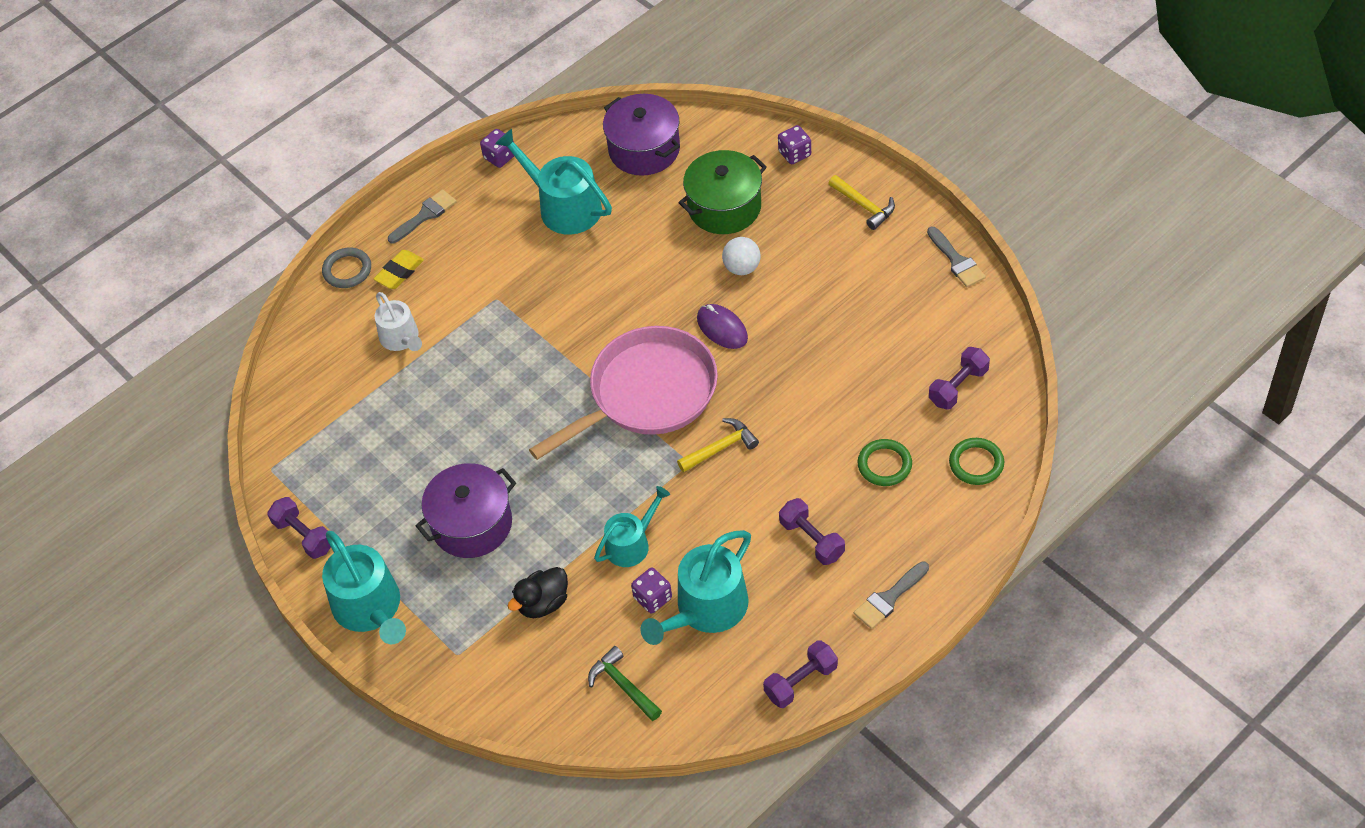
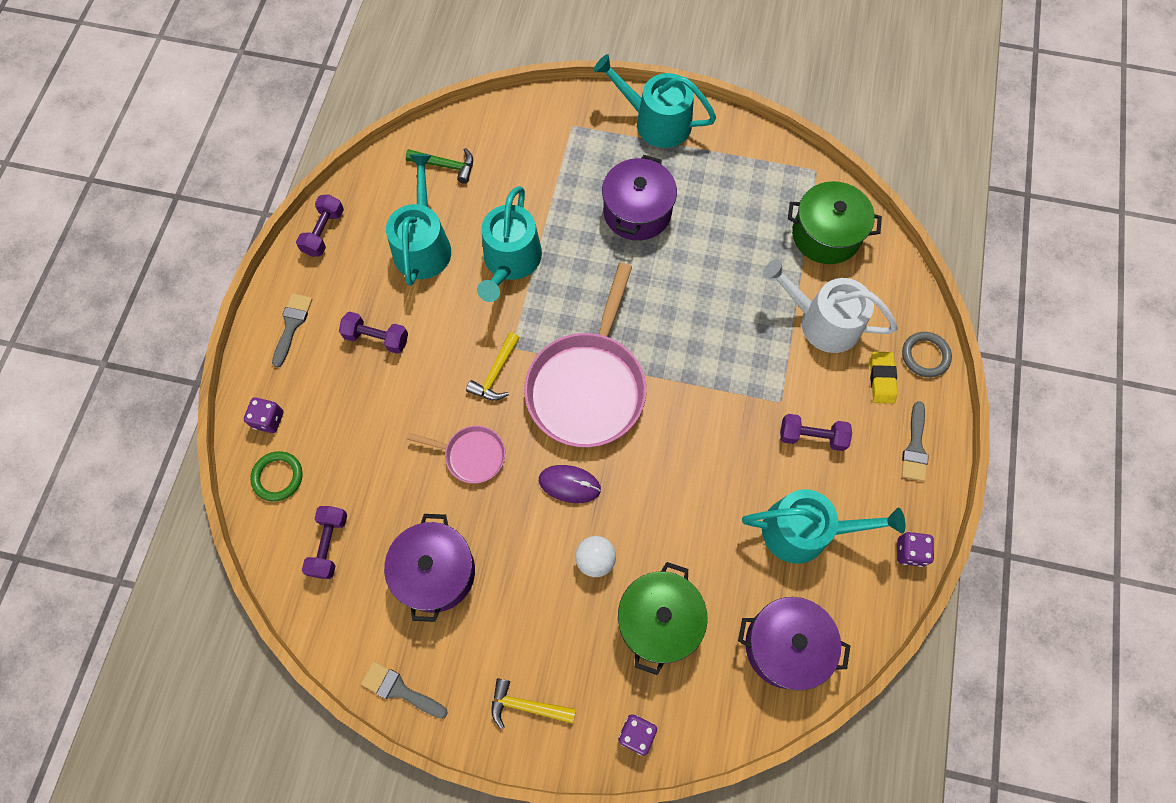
camera: 140 degrees right, 15 degrees up
purple dumbbell [267,497,331,559] -> purple dumbbell moved to [780,414,852,451]
white watering can [375,292,422,351] -> white watering can [763,259,898,353], size x1.59
black duck [508,567,568,618] -> none
turquoise watering can [594,486,670,567] -> turquoise watering can [477,186,542,302], size x1.59
purple dice [631,568,672,614] -> purple dice moved to [244,397,284,433]
green ring [857,439,912,486] -> none
none -> purple pot [384,514,475,622]
none -> pink pan [407,426,505,483]
none -> green pot [788,181,882,264]

